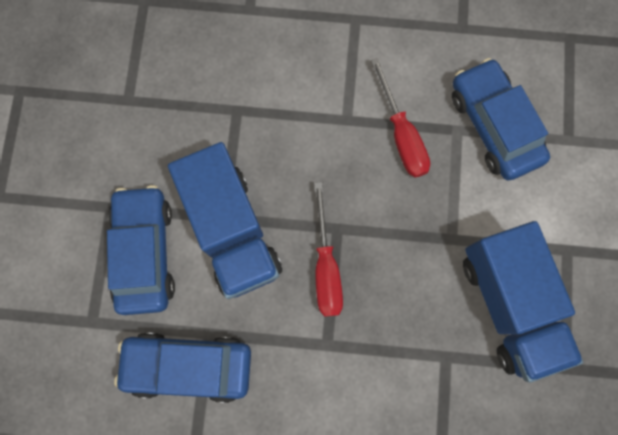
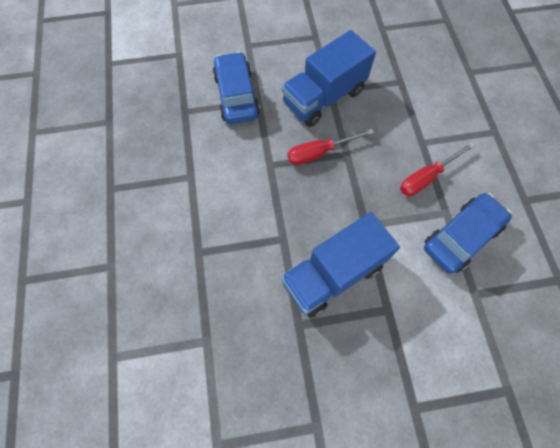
camera: 75 degrees right, 10 degrees down
blue car [107,185,175,315] -> none

